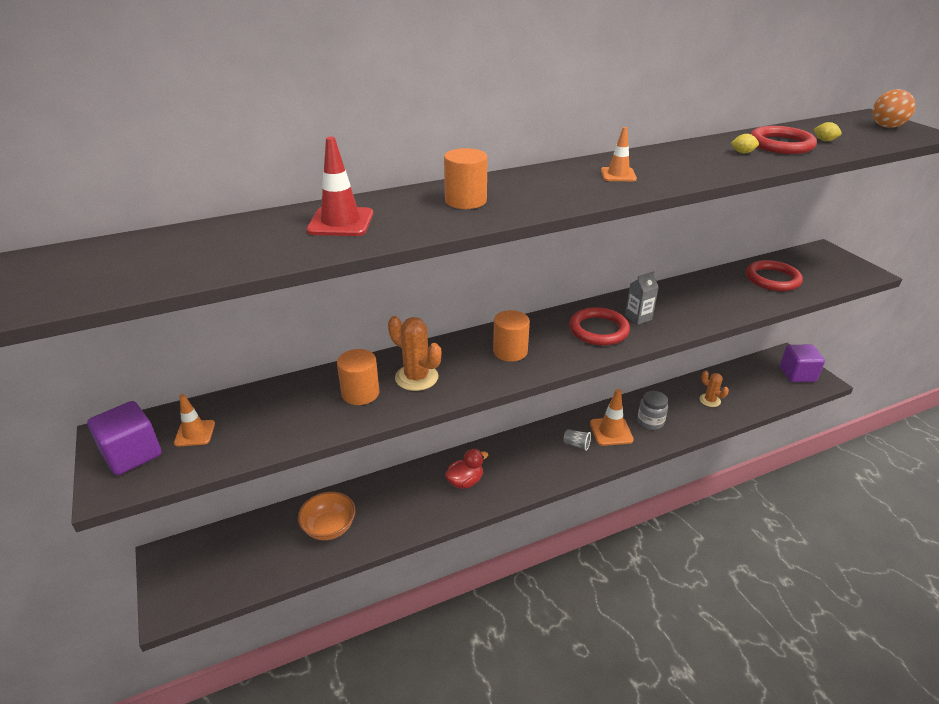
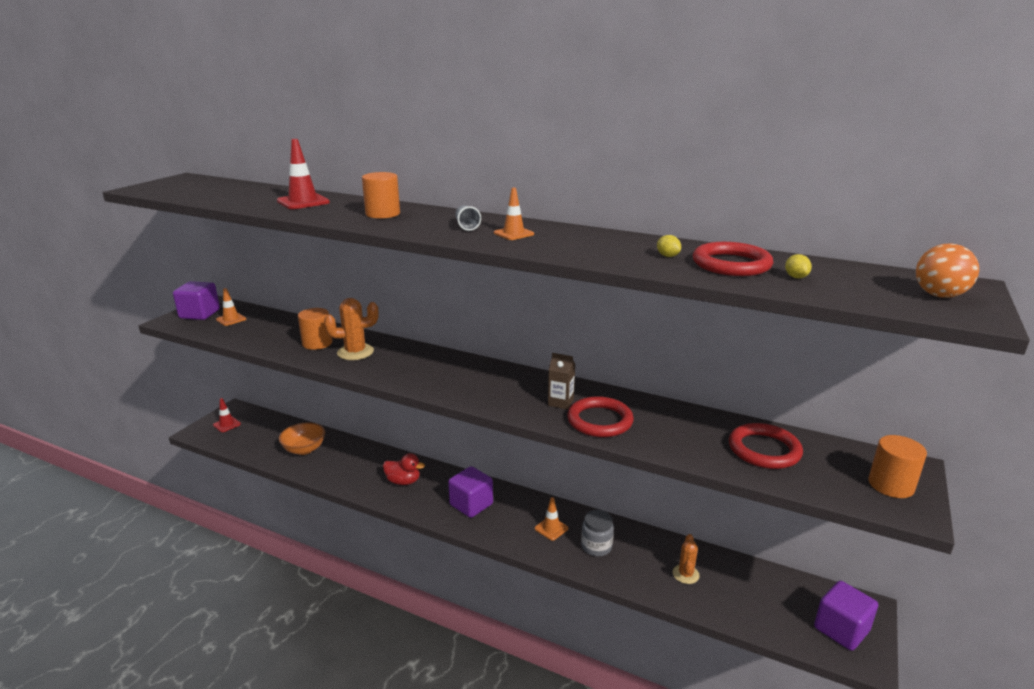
camera: 50 degrees right, 10 degrees down
orange cactus [388,316,441,391] -> orange cactus turned 75 degrees clockwise [324,298,379,360]
orange cylinder [493,310,530,362] -> orange cylinder moved to [869,435,927,498]
grey cup [563,429,591,451] -> grey cup moved to [455,205,481,231]
red ring [569,307,630,345] -> red ring moved to [567,396,634,437]
orange traffic cone [590,389,634,446] -> orange traffic cone [535,497,568,541], size x0.64
grey carton [625,271,659,325] -> brown carton [548,353,575,410]
none -> red traffic cone [213,398,241,432]
none -> purple cube [448,466,493,518]

